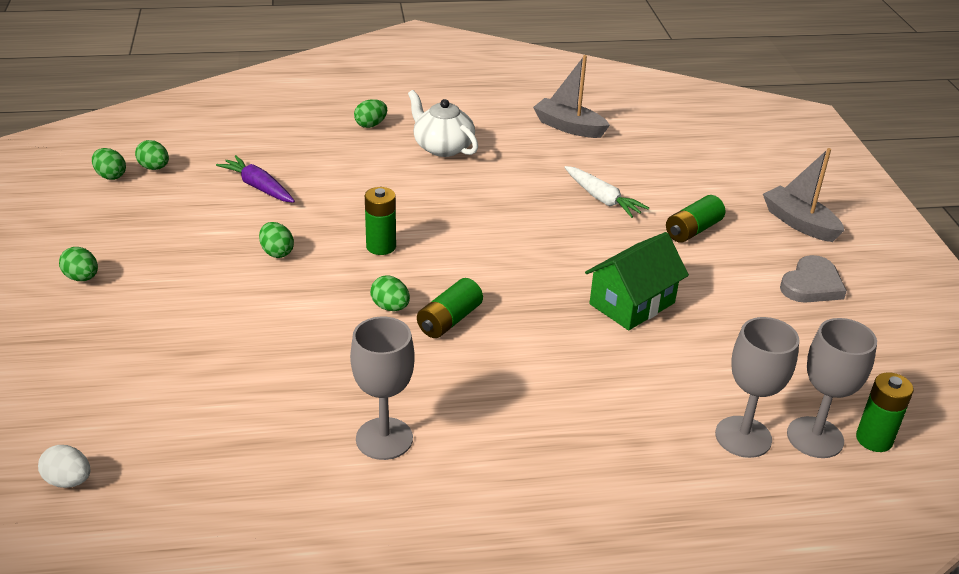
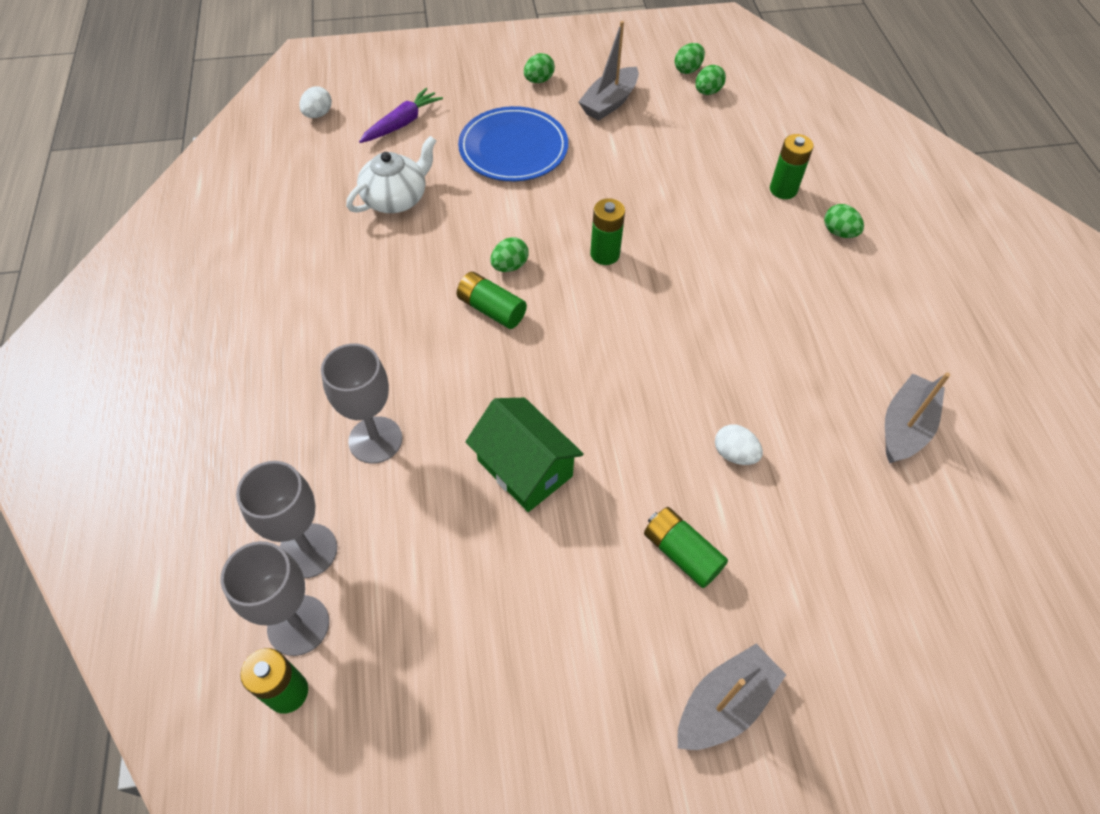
camera: 90 degrees right, 20 degrees up
purple carrot [216,155,295,203] -> purple carrot moved to [359,88,443,143]
green egg [259,222,294,258] -> none
grey goblet [350,316,415,460] -> grey goblet moved to [321,344,402,464]
white teapot [408,90,478,157] -> white teapot moved to [346,136,437,213]
white carrot [564,166,649,218] -> white egg [715,424,763,465]
grey heart [780,255,847,303] -> none
none -> blue plate [458,106,568,181]
none -> grey boat [578,21,639,121]
none -> green battery [770,134,814,199]

